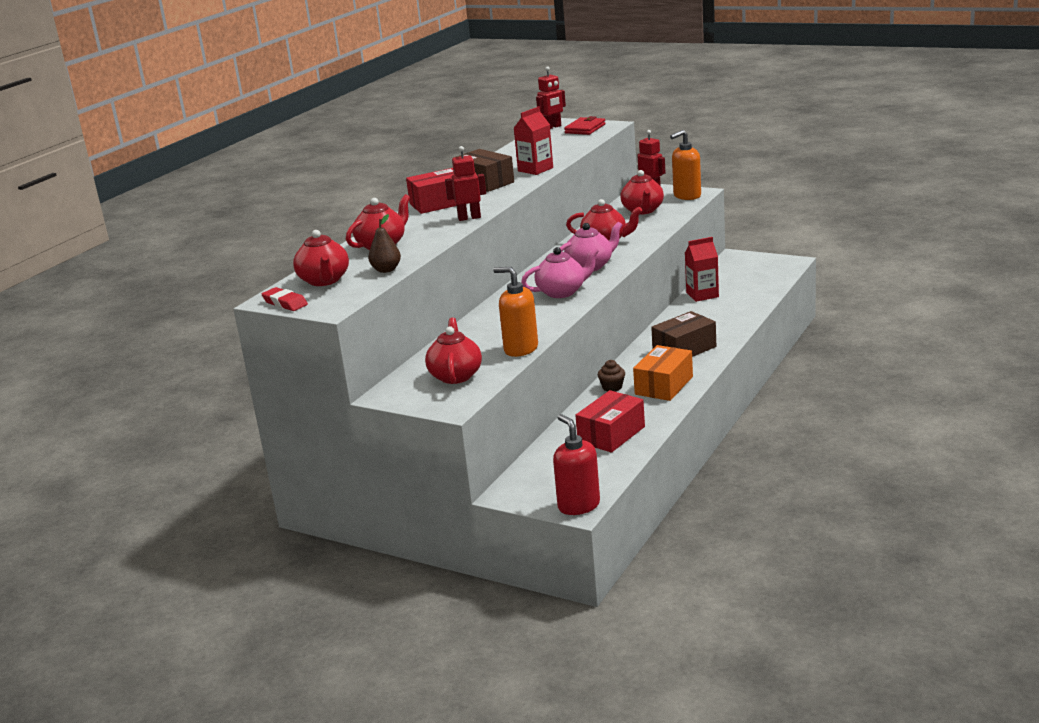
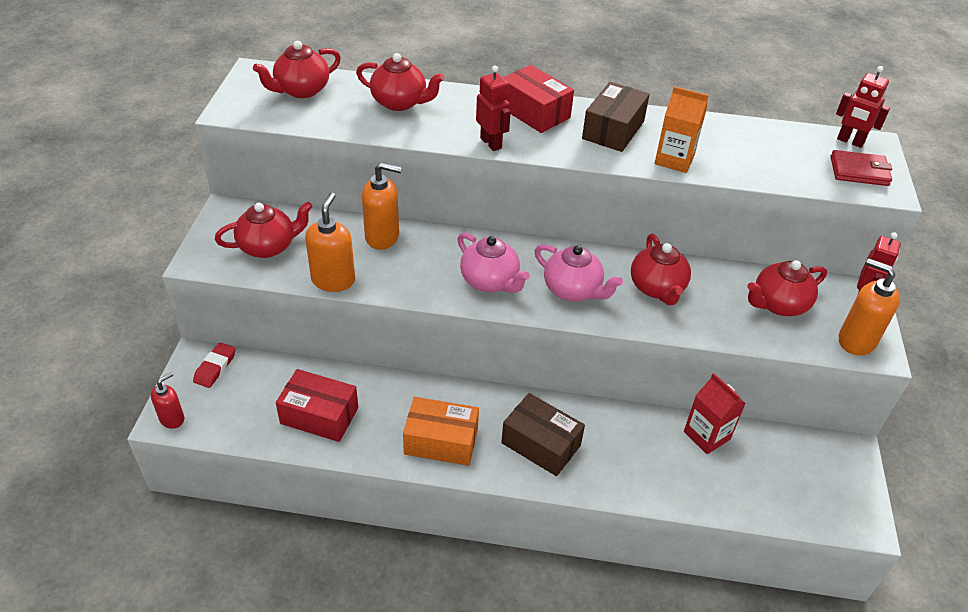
camera: 65 degrees right, 20 degrees up
red eraser [262,287,308,311] -> red eraser moved to [193,342,236,388]
brown pear [368,214,401,273] -> none
red carton [514,106,553,175] -> orange carton [655,86,709,173]
red soap dispenser [553,414,600,515] -> red soap dispenser [151,372,184,429], size x0.63
brown cupcake [598,360,625,392] -> none
none -> orange soap dispenser [362,162,402,250]

